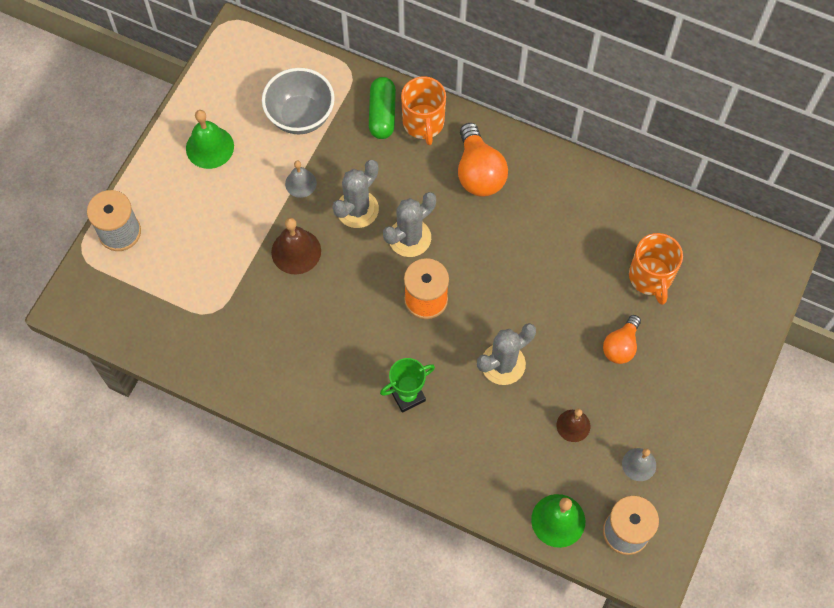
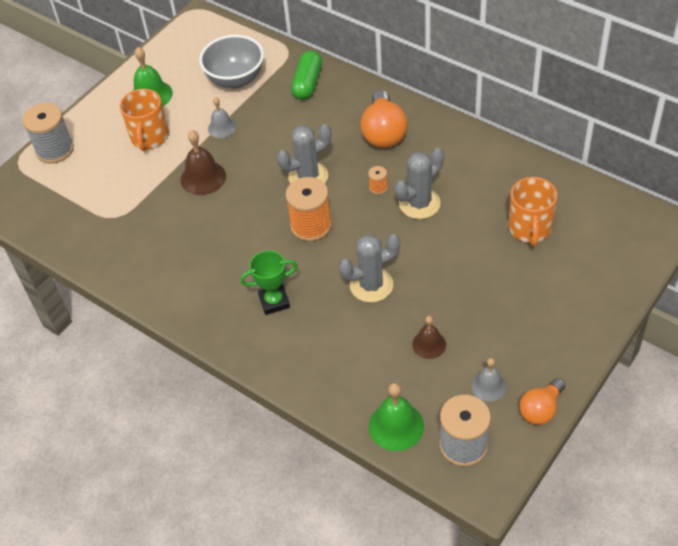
camera: 15 degrees right, 15 degrees down
grey cactus [332,160,379,228] -> grey cactus moved to [395,148,444,219]
orange mug [401,76,446,145] -> orange mug moved to [120,89,169,151]
orange light bulb [603,315,641,364] -> orange light bulb moved to [519,378,565,425]
none -> orange spool [368,166,388,195]

